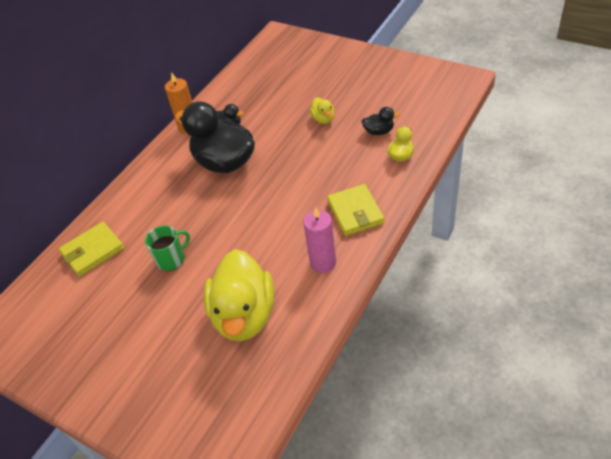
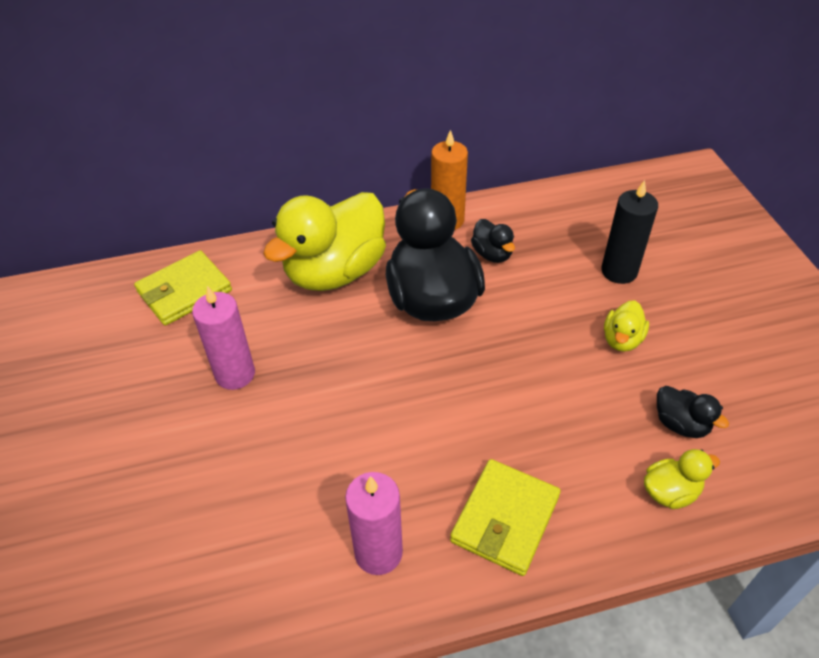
camera: 40 degrees right, 0 degrees up
yellow wallet [59,222,124,277] -> yellow wallet turned 45 degrees counterclockwise [134,250,232,326]
green mug [145,225,190,271] -> pink candle [192,286,255,390]
yellow duck [204,249,274,341] -> yellow duck moved to [263,192,386,291]
none -> black candle [601,180,658,284]

